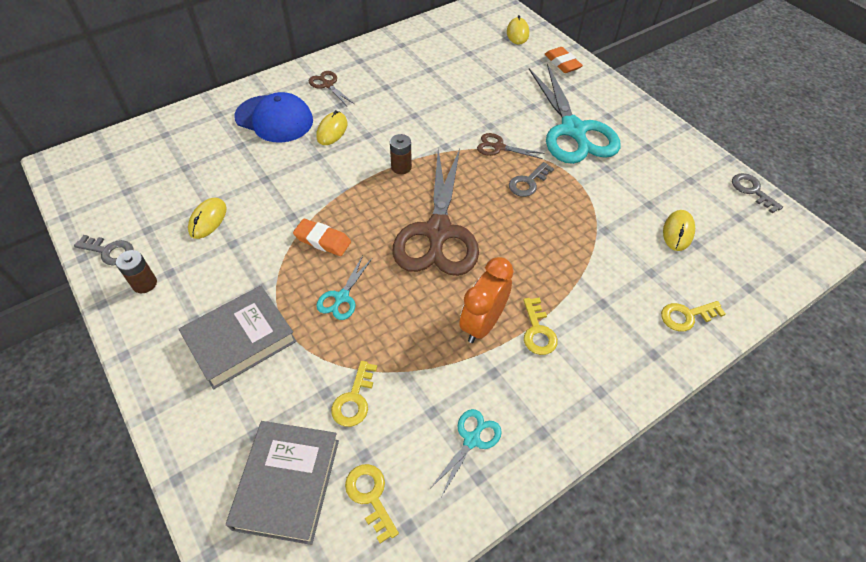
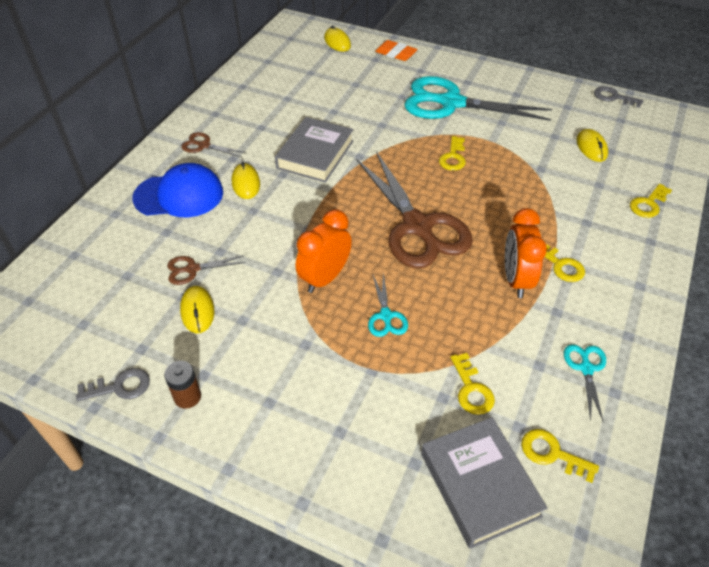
camera: 30 degrees left, 5 degrees down
grey book [179,286,296,389] -> grey book moved to [275,117,354,183]
orange eraser [293,219,351,256] -> orange clock [296,209,352,293]
brown battery [390,134,412,174] -> none
brown scissors [477,133,545,159] -> brown scissors moved to [167,255,246,285]
grey key [509,162,554,197] -> yellow key [439,136,466,171]
turquoise scissors [529,64,621,164] -> turquoise scissors turned 150 degrees clockwise [404,76,552,121]

